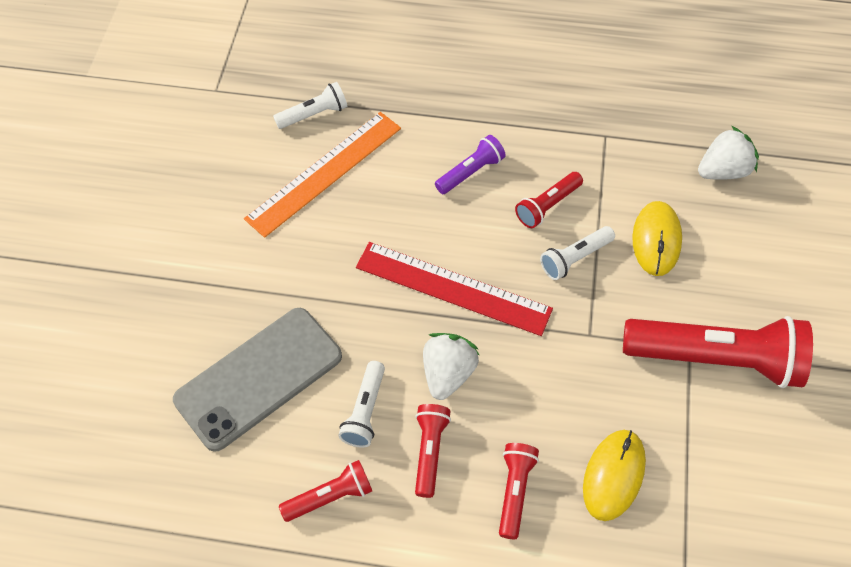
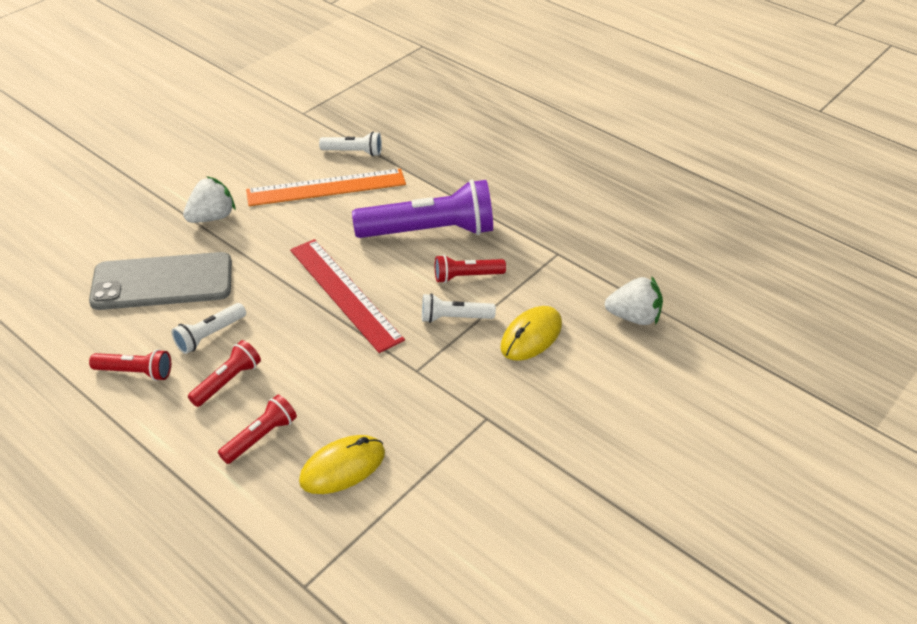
camera: 30 degrees right, 15 degrees down
white strawberry [423,333,479,400] -> white strawberry moved to [183,176,236,223]
purple flashlight [435,135,506,194] -> purple flashlight [352,179,493,238], size x2.05
red flashlight [623,316,813,388] -> none

